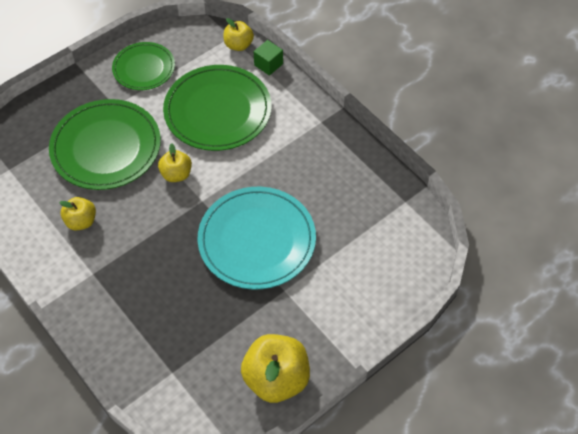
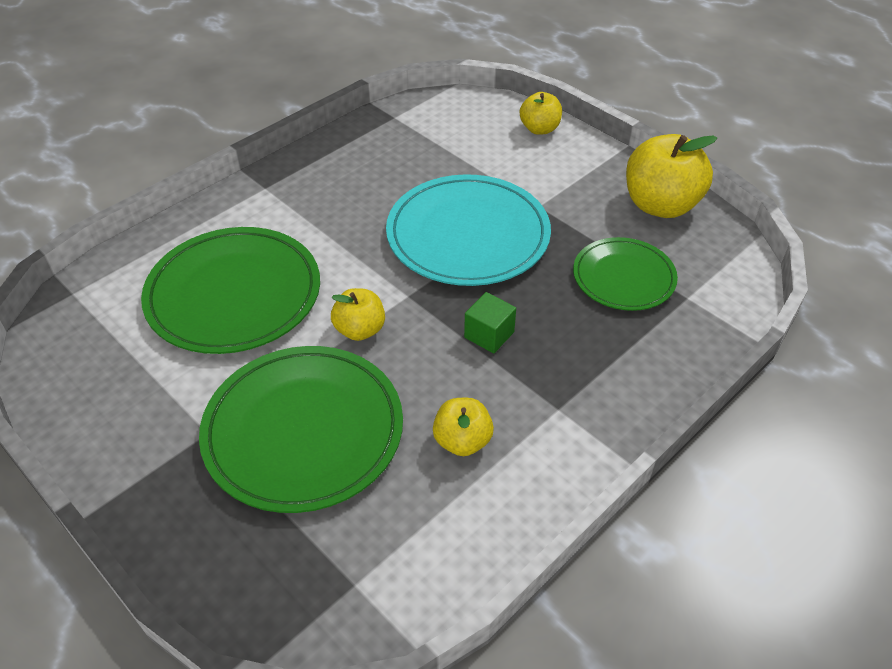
camera: 95 degrees left, 10 degrees down
green plate [112,42,175,90] -> green plate moved to [573,237,678,311]
yellow apple [224,18,254,51] -> yellow apple moved to [520,92,562,135]
green cube [254,40,283,76] -> green cube moved to [464,292,516,354]

